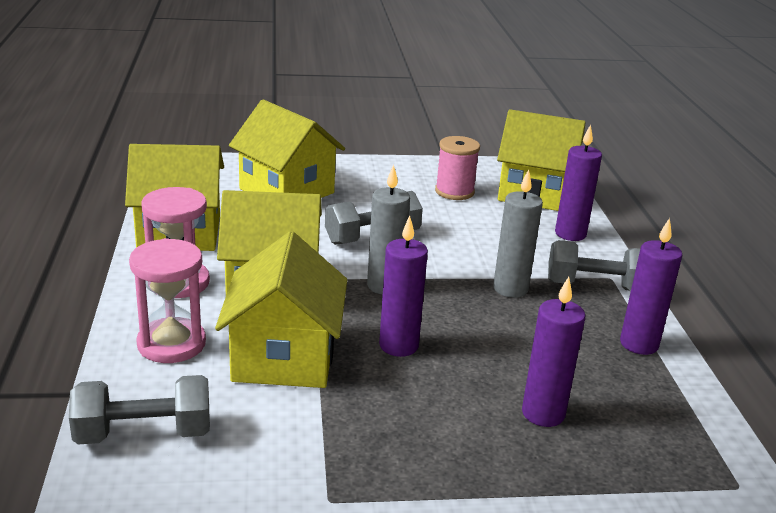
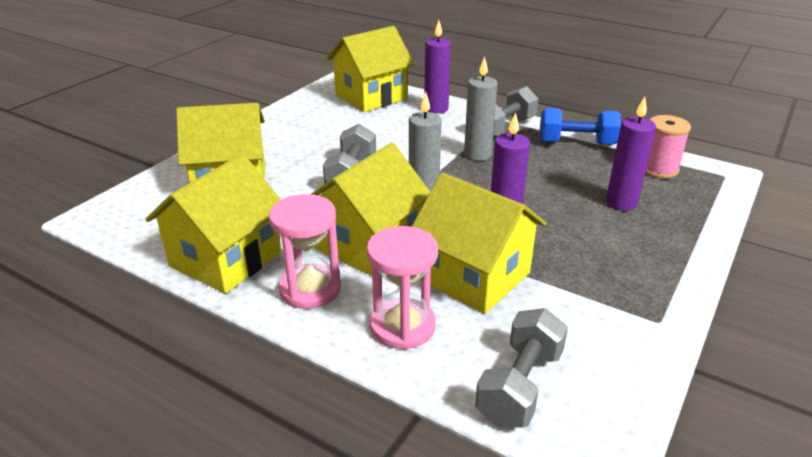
camera: 50 degrees left, 5 degrees up
pink spool [435,136,480,200] -> pink spool moved to [645,115,691,179]
purple candle [620,218,682,355] -> blue dumbbell [540,108,621,145]

